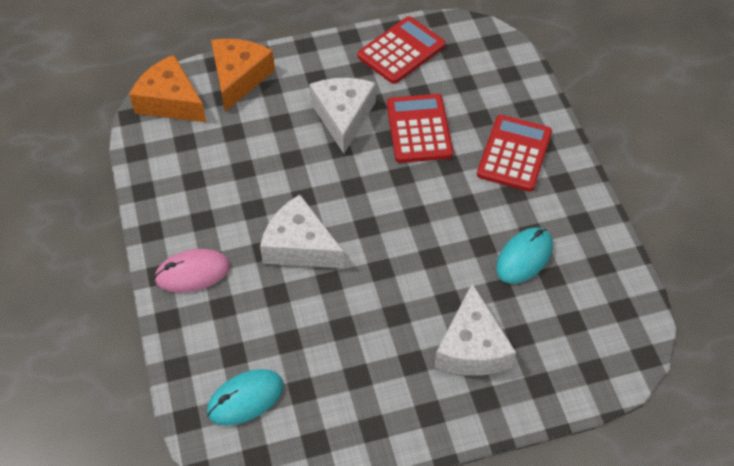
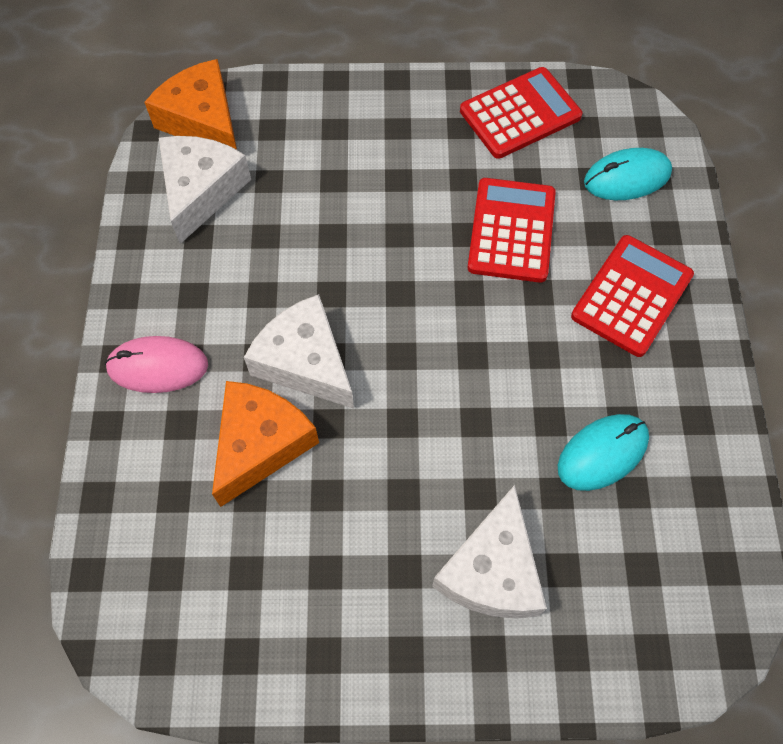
camera: 15 degrees right, 10 degrees up
turquoise mouse [207,369,284,426] -> turquoise mouse moved to [584,148,672,200]
orange cheese [211,39,275,112] -> orange cheese moved to [212,381,319,507]
white cheese [309,78,376,154] -> white cheese moved to [159,136,251,244]

